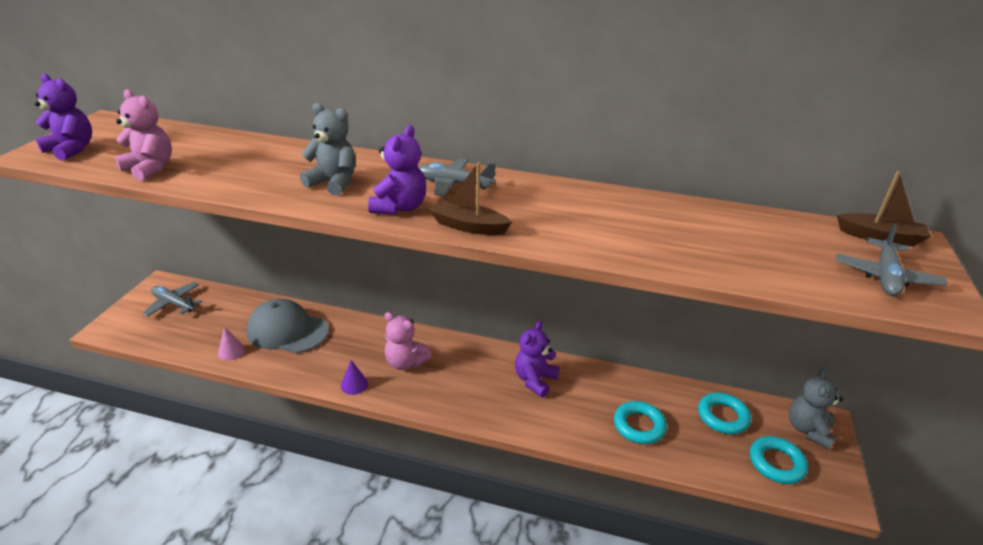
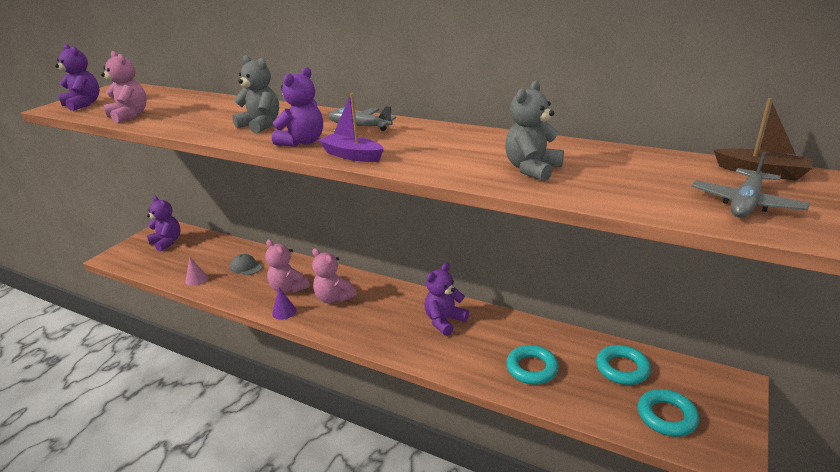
camera: 15 degrees right, 5 degrees down
grey plane [142,282,202,317] -> purple teddy bear [147,196,181,252]
grey cap [247,299,329,353] -> grey cap [230,254,263,275], size x0.49
brown boat [429,162,512,235] -> purple boat [318,93,384,162]
grey teddy bear [789,368,843,449] -> grey teddy bear moved to [505,80,564,181]
none -> pink teddy bear [265,239,310,293]

